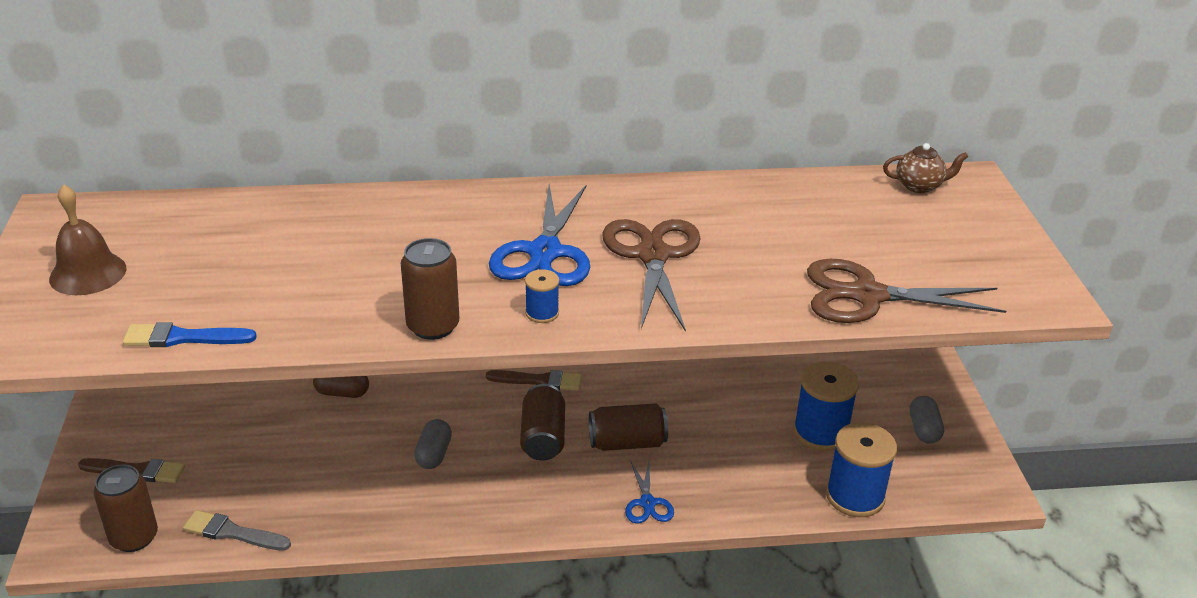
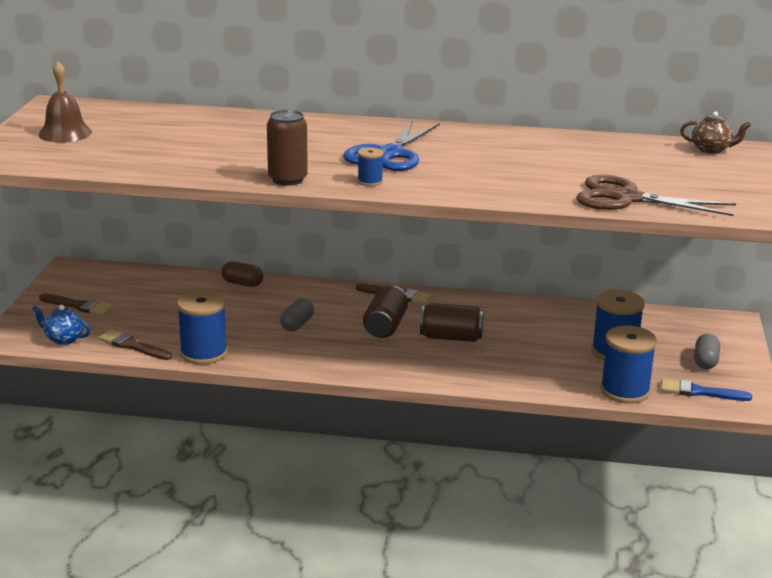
camera: 15 degrees right, 10 degrees down
brown can [93,464,158,552] -> blue teapot [32,305,91,345]
blue brush [123,322,257,347] -> blue brush moved to [661,379,752,401]
grey brush [183,510,291,551] -> brown brush [99,330,172,360]
brown scissors [603,219,701,332] -> none
blue scissors [625,460,674,524] -> none
none -> blue spool [177,290,228,365]

